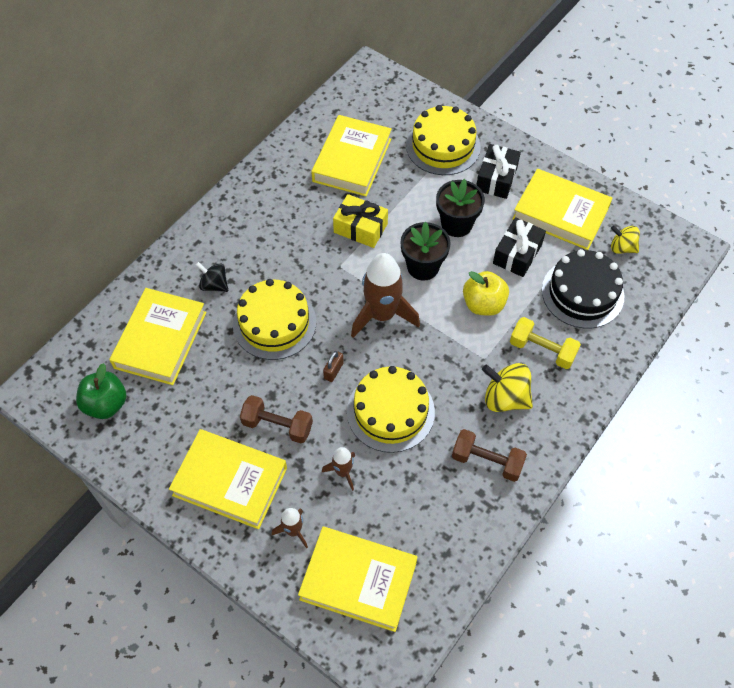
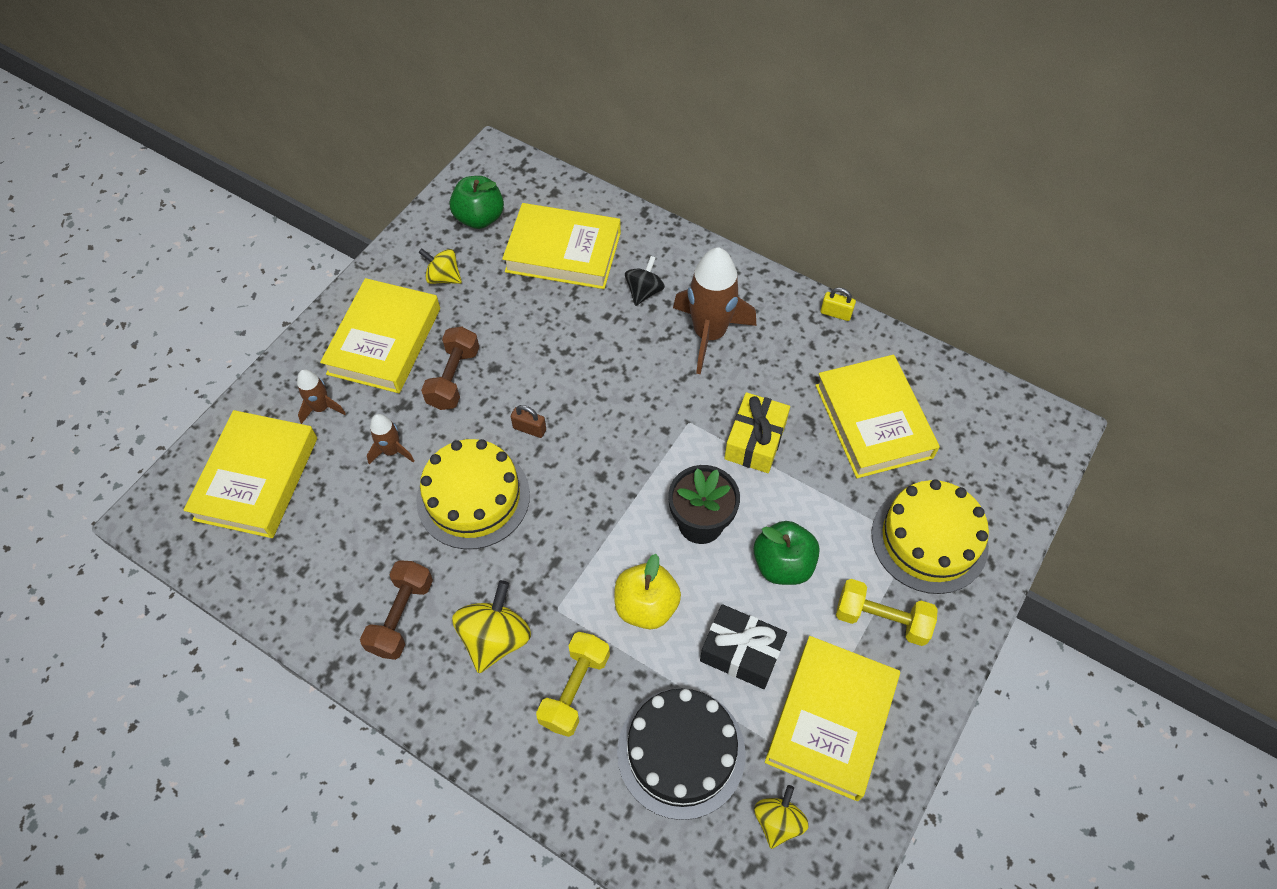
camera: 85 degrees right, 0 degrees up
yellow cake [233,279,316,360] -> none
yellow book [311,115,392,196] -> yellow book turned 60 degrees clockwise [815,355,940,478]
brown rocket [351,253,420,338] -> brown rocket moved to [673,247,756,374]
black flower pot [436,179,485,237] -> green apple [753,521,820,585]
black gift [477,144,521,199] -> yellow dumbbell [836,579,938,646]
none -> yellow spinning top [419,249,462,284]
none -> yellow padlock [821,287,856,321]

